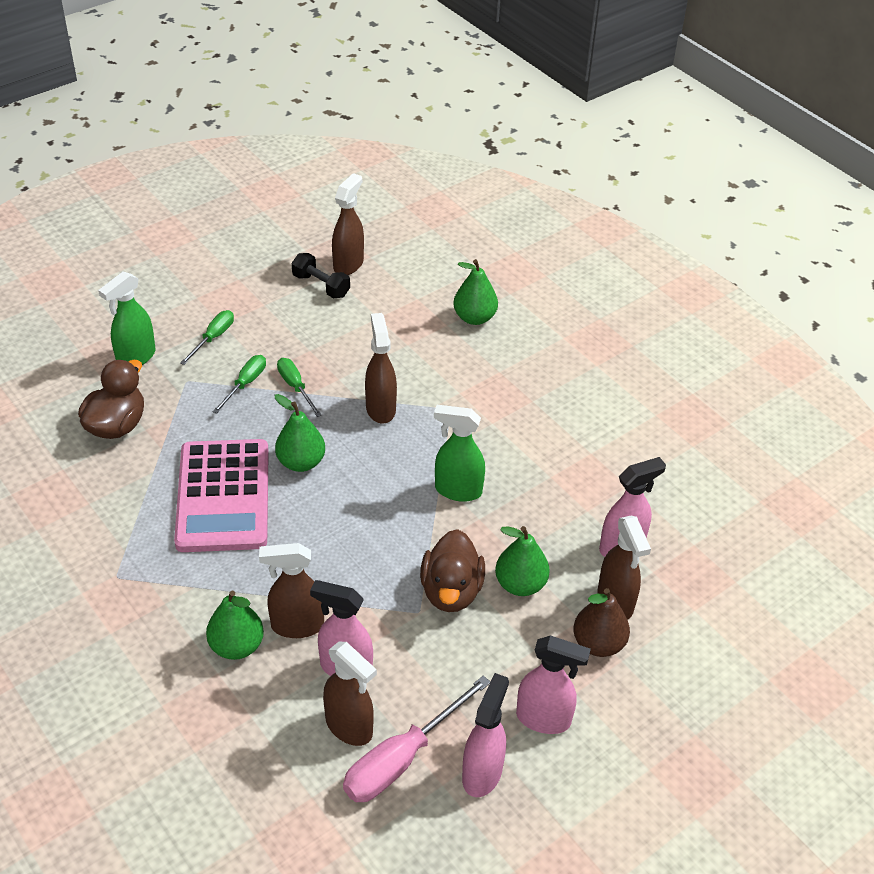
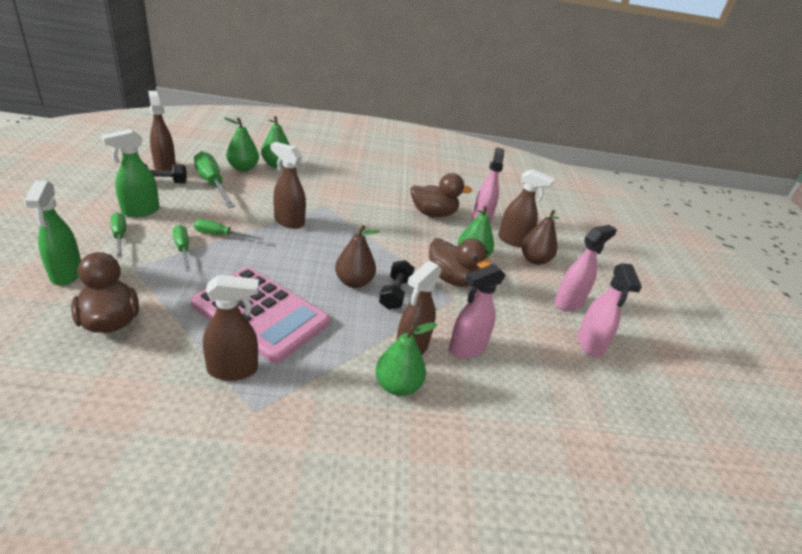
camera: 55 degrees left, 10 degrees down
green pear [275,394,325,472] -> green pear moved to [224,117,259,171]
brown spray bottle [323,642,377,746] -> brown spray bottle moved to [203,275,259,381]
pink screwdriver [343,675,490,802] -> none
green spray bottle [434,405,485,502] -> green spray bottle moved to [101,129,160,217]
pink spray bottle [462,673,509,797] -> pink spray bottle turned 150 degrees counterclockwise [577,263,642,357]
none -> green screwdriver [194,151,235,208]
none -> brown pear [335,225,380,288]
none -> black dumbbell [379,260,414,310]
none -> brown duck [410,173,472,217]

